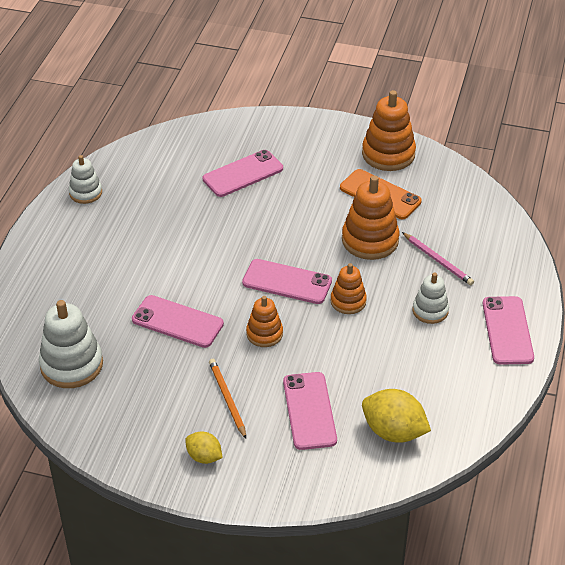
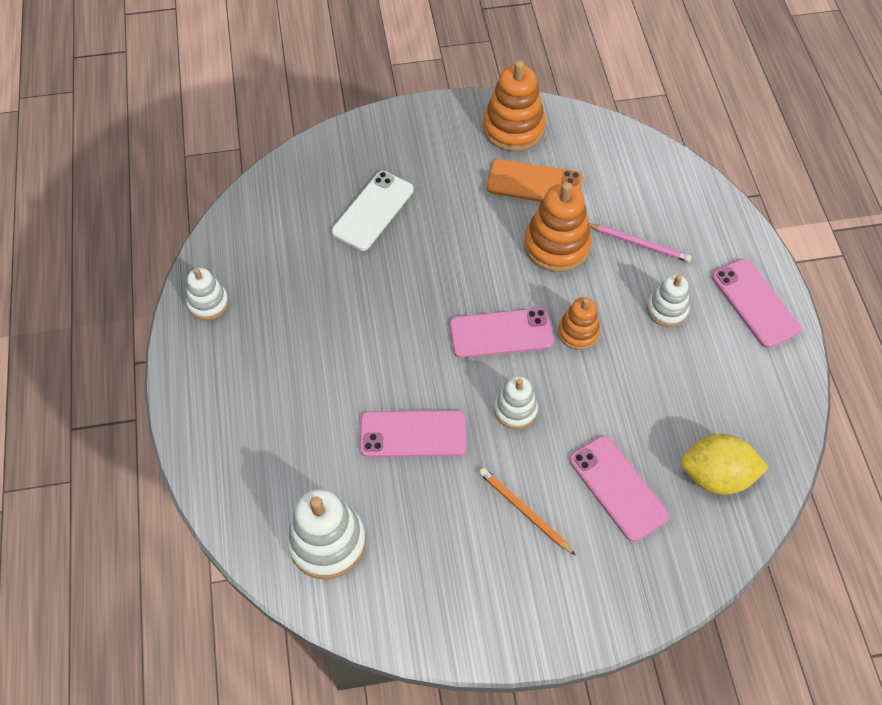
camera: 25 degrees left, 15 degrees up
yellow lemon [185,431,223,464] -> none
pink phone [203,150,283,197] -> white phone [332,171,414,251]
orange stacking toy [246,296,283,347] -> white stacking toy [494,376,538,429]

